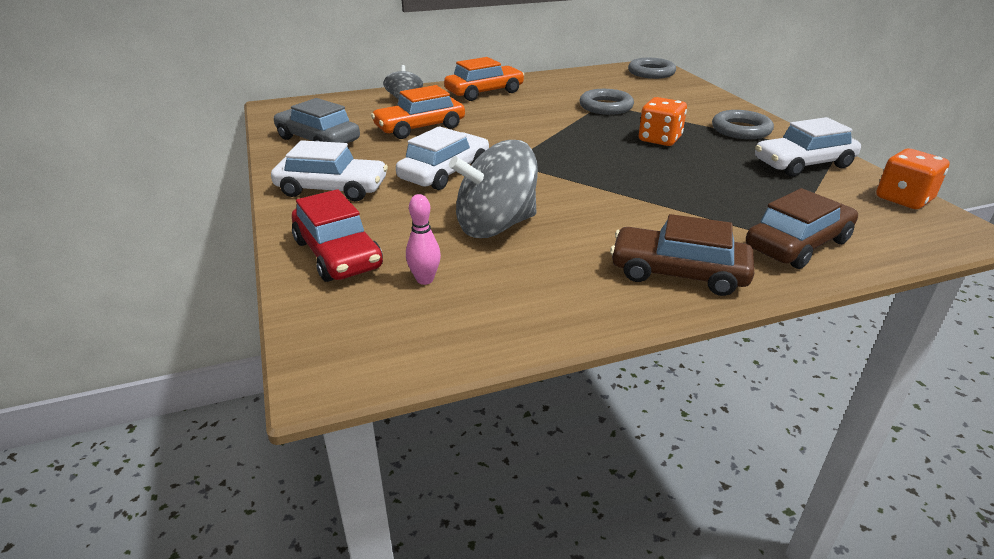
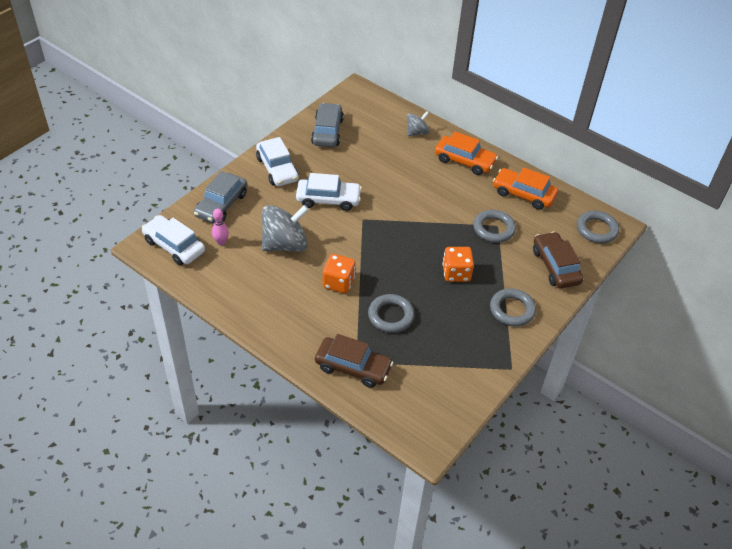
camera: 55 degrees right, 15 degrees up
red car [292,189,383,282] -> grey car [194,171,247,224]
orange car [371,85,465,139] -> orange car moved to [493,167,558,210]
grey spinning top [449,140,538,238] -> grey spinning top turned 120 degrees clockwise [262,205,309,252]
brown car [610,214,754,296] -> brown car moved to [533,232,583,288]
white car [755,117,861,177] -> white car moved to [142,215,205,265]
orange dice [876,149,950,209] -> orange dice moved to [323,254,356,293]
none -> grey ring [368,294,415,333]

